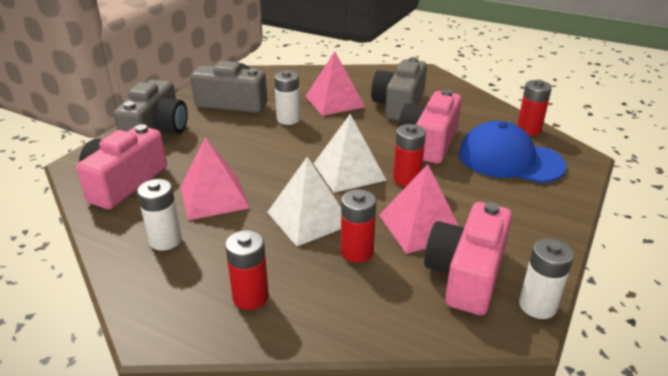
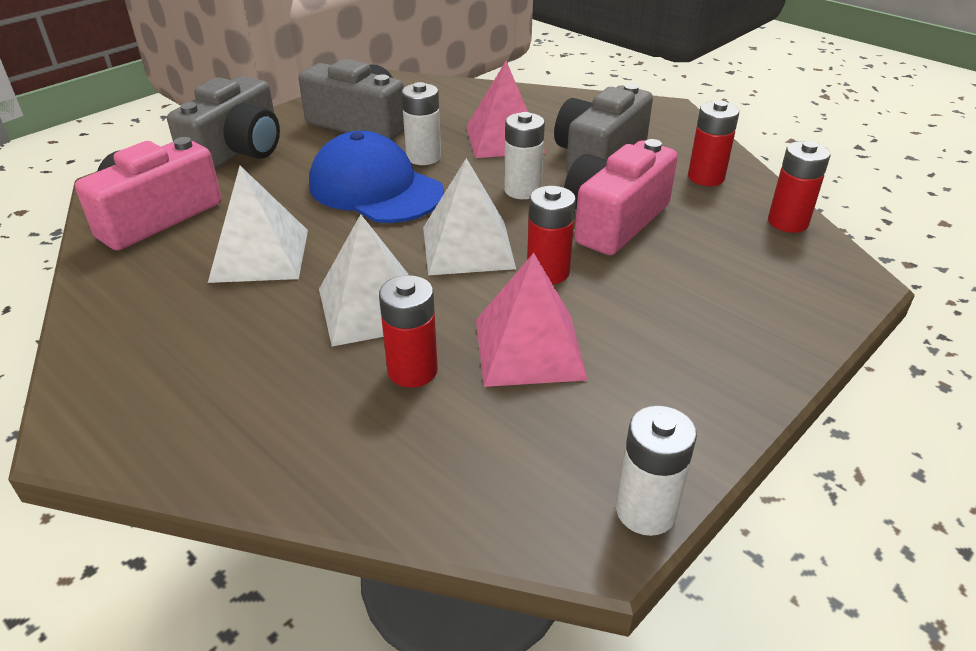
camera: 15 degrees right, 5 degrees up
white battery [137,179,182,251] -> white battery moved to [504,112,545,199]
pink pyramid [181,137,250,220] -> white pyramid [208,166,308,283]
red battery [225,230,269,310] -> red battery moved to [688,100,739,186]
pink camera [424,202,512,315] -> none
blue cap [459,121,566,183] -> blue cap moved to [309,131,444,223]

